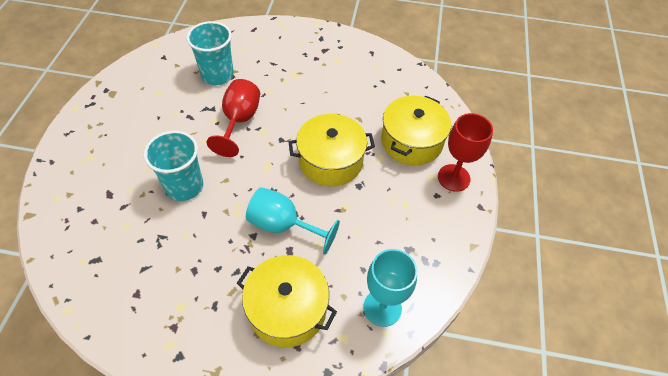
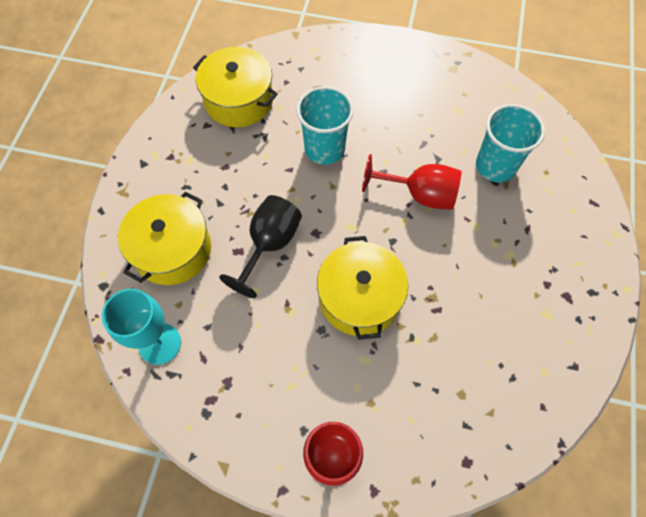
camera: 95 degrees right, 10 degrees up
turquoise goblet [246,187,340,254] -> black goblet [219,195,302,298]
yellow pot [381,96,451,166] -> yellow pot moved to [193,47,278,127]

